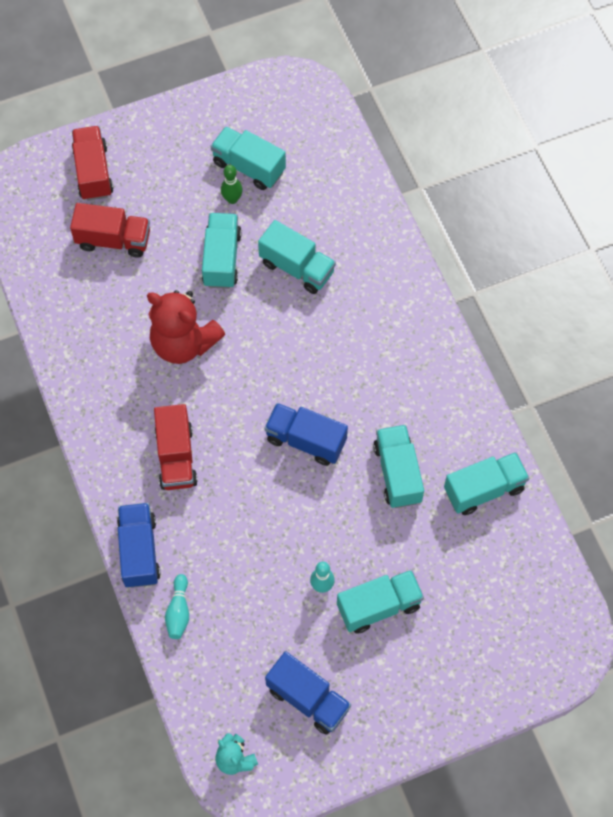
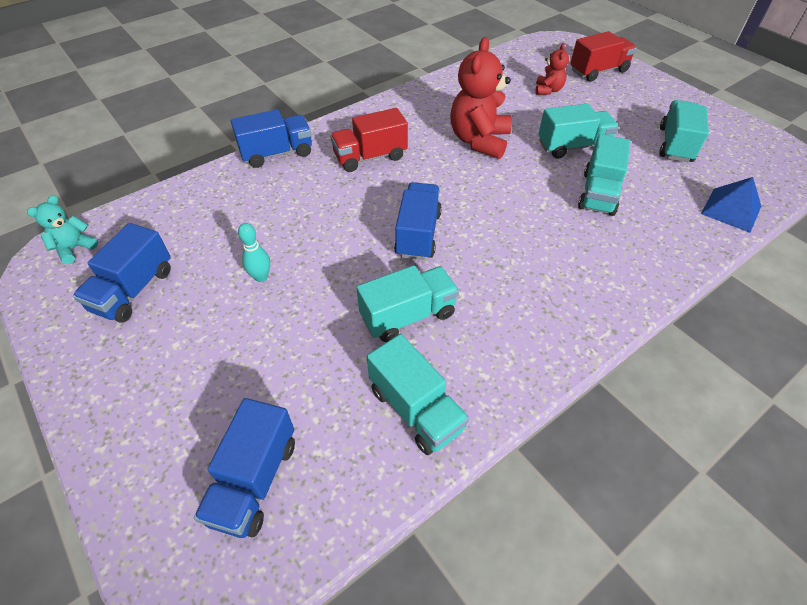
camera: 75 degrees right, 15 degrees down
red truck [70,203,150,258] -> red teddy bear [535,44,569,95]
turquoise bowling pin [165,574,189,639] -> none
green bowling pin [221,165,243,204] -> none
turquoise truck [337,570,424,634] -> none
none -> blue truck [194,398,295,538]
none -> blue pyramid [701,177,761,233]

